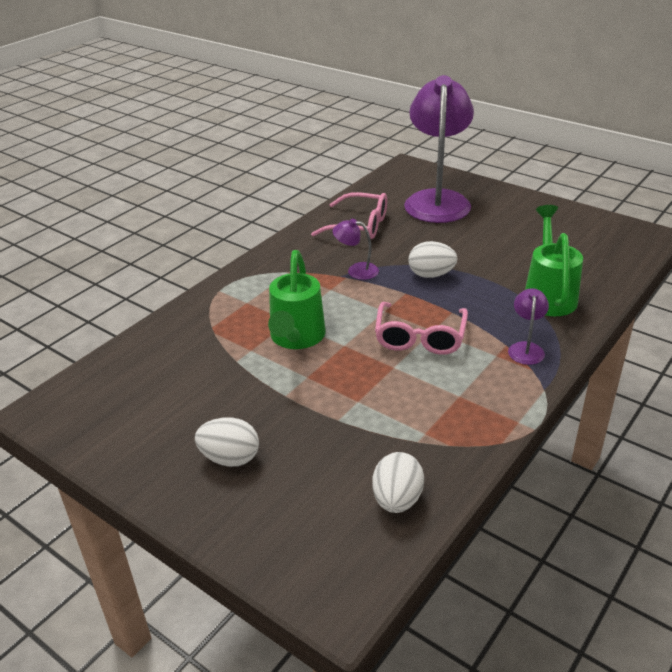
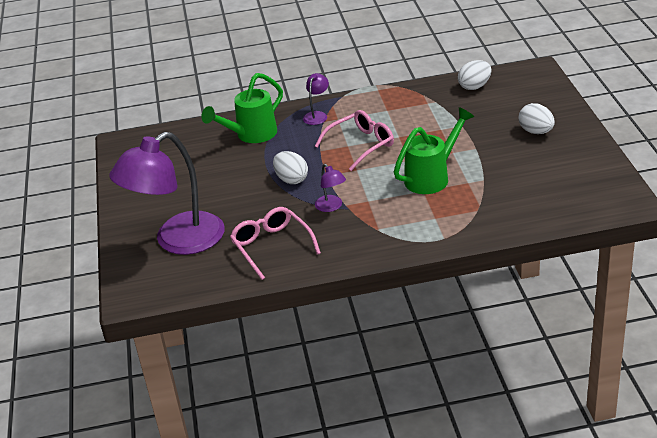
camera: 135 degrees left, 0 degrees up
purple lamp [508,288,549,365] -> purple lamp turned 150 degrees clockwise [303,73,329,125]

